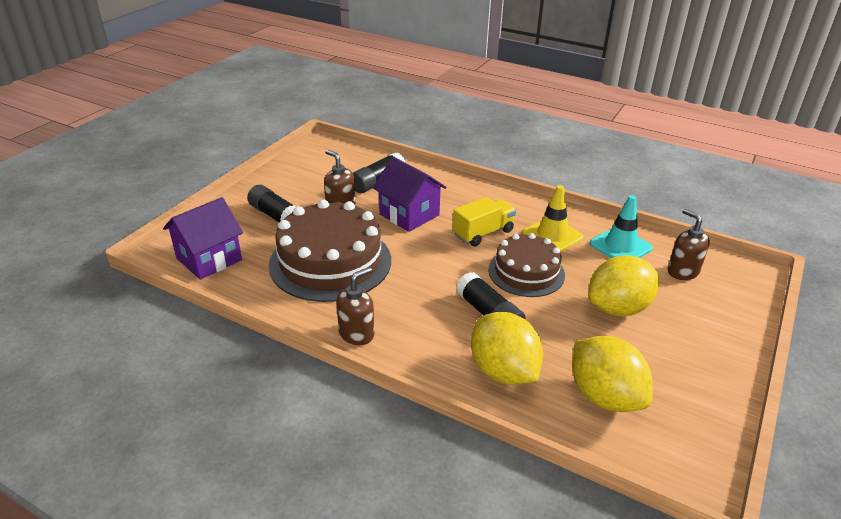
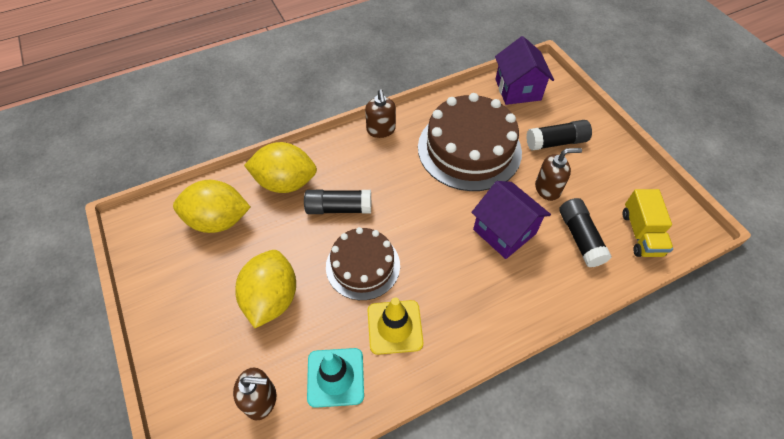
camera: 125 degrees right, 20 degrees up
purple house [373,157,446,232] -> purple house turned 60 degrees clockwise [471,181,551,259]
yellow truck [453,197,516,246] -> yellow truck moved to [623,189,673,257]

